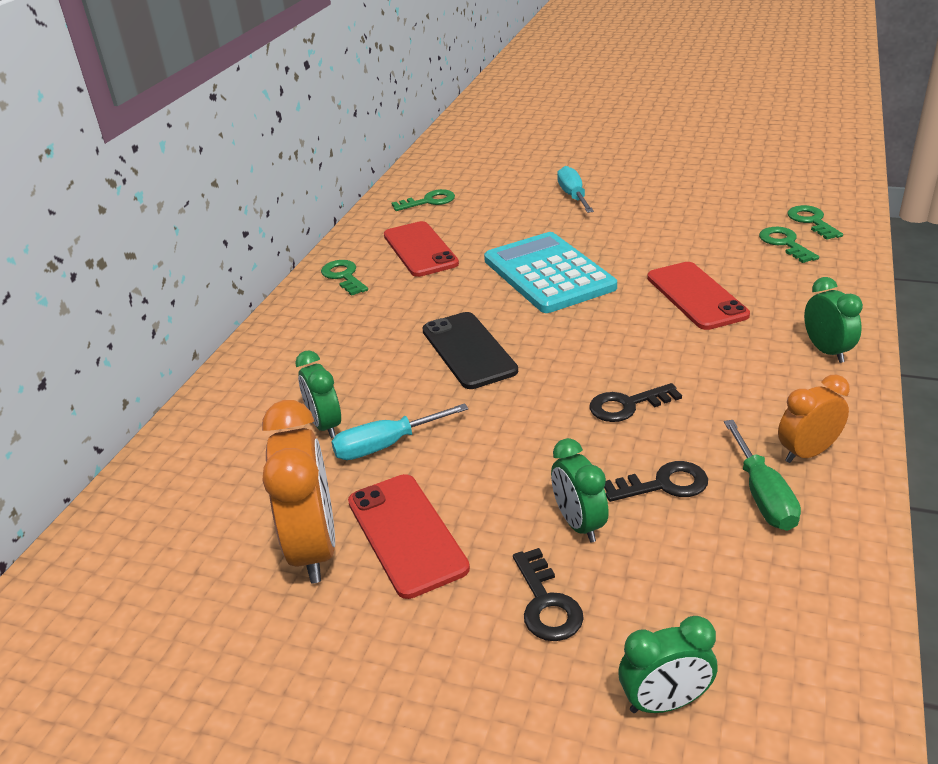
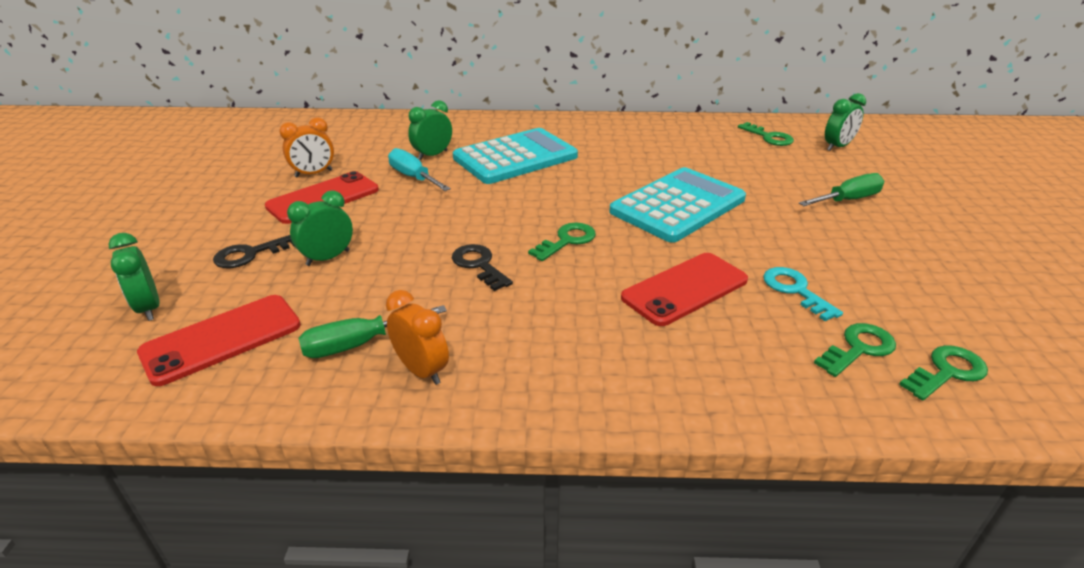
camera: 70 degrees right, 0 degrees up
orange clock [262,400,335,583] -> orange clock [279,117,334,177], size x0.59
green key [321,260,368,296] -> green key moved to [528,222,596,261]
red phone [384,221,459,277] -> red phone moved to [137,295,301,386]
black phone [422,312,518,389] -> none
turquoise screwdriver [557,166,594,213] -> green screwdriver [799,173,884,206]
black key [604,461,708,502] -> none
green clock [804,277,863,363] -> green clock moved to [825,93,866,151]
none -> turquoise calculator [453,128,578,184]
none -> turquoise key [763,267,843,321]

